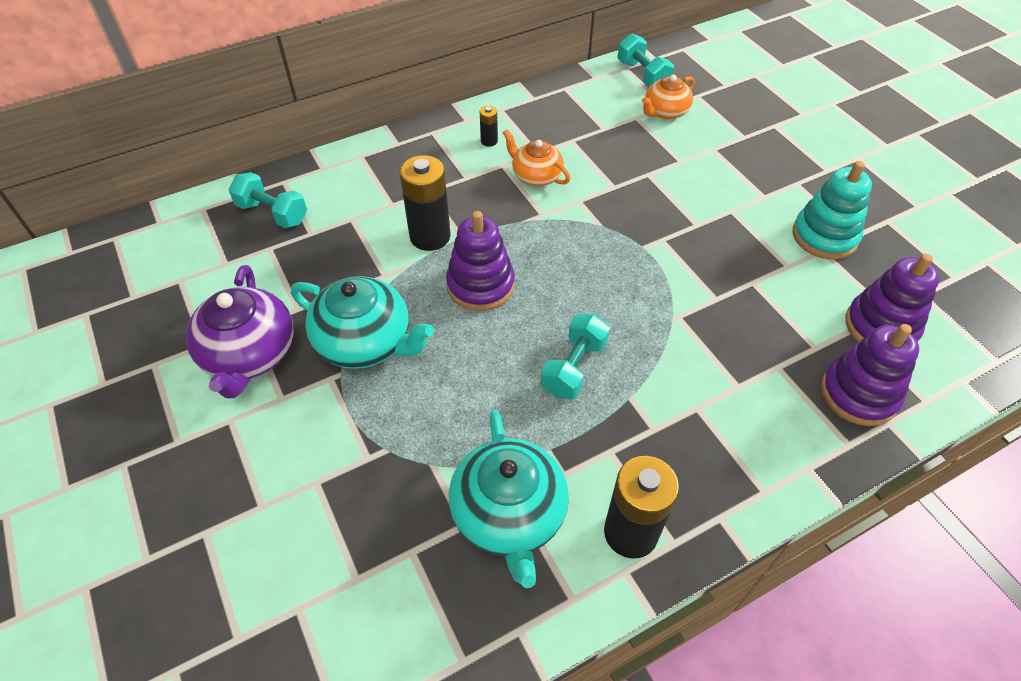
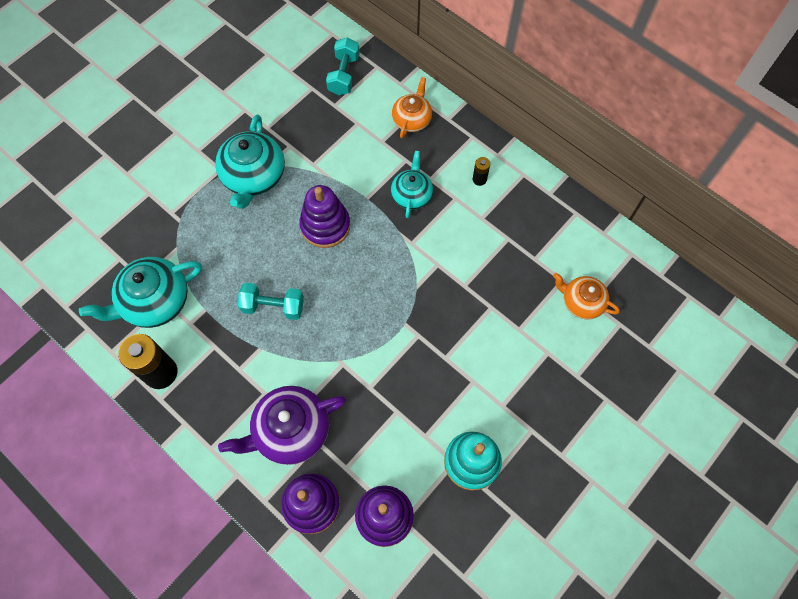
camera: 70 degrees right, 15 degrees up
purple teapot [186,265,294,399] -> purple teapot moved to [218,386,346,465]
black battery [400,155,451,251] -> none
orange teapot [503,129,570,186] -> orange teapot moved to [392,77,432,138]
turquoise dumbbell [617,33,674,87] -> none
none -> turquoise teapot [391,151,433,218]

